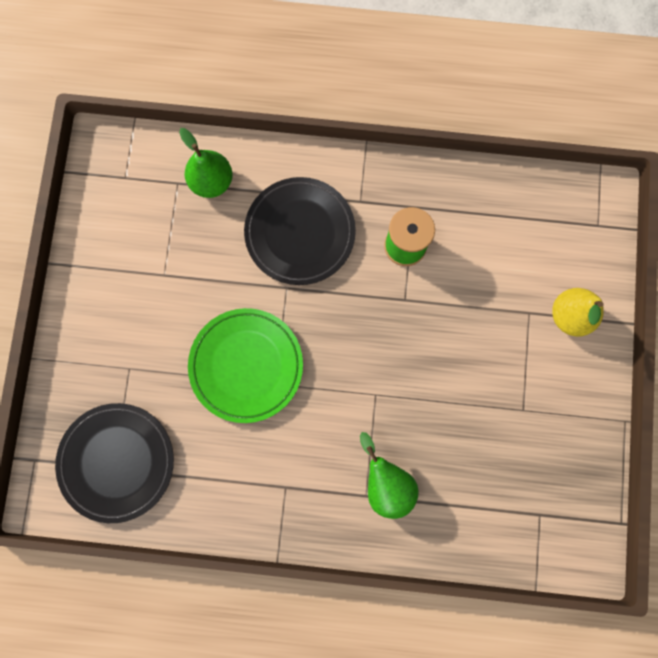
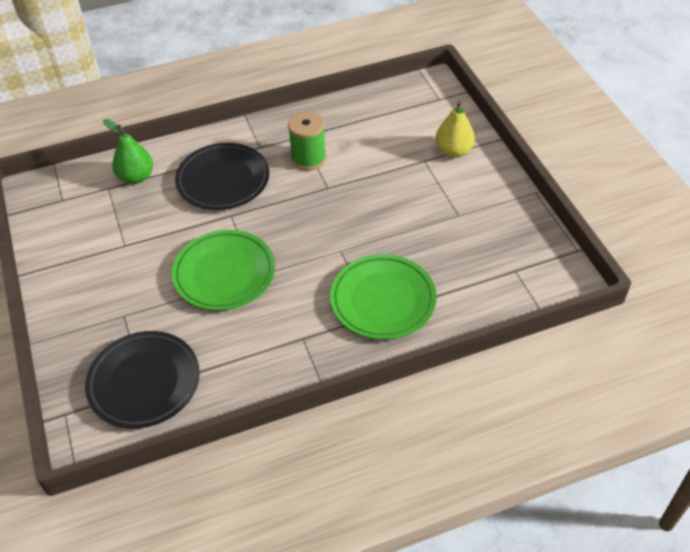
camera: 25 degrees left, 30 degrees down
green pear [360,432,418,519] -> green plate [330,254,437,340]

